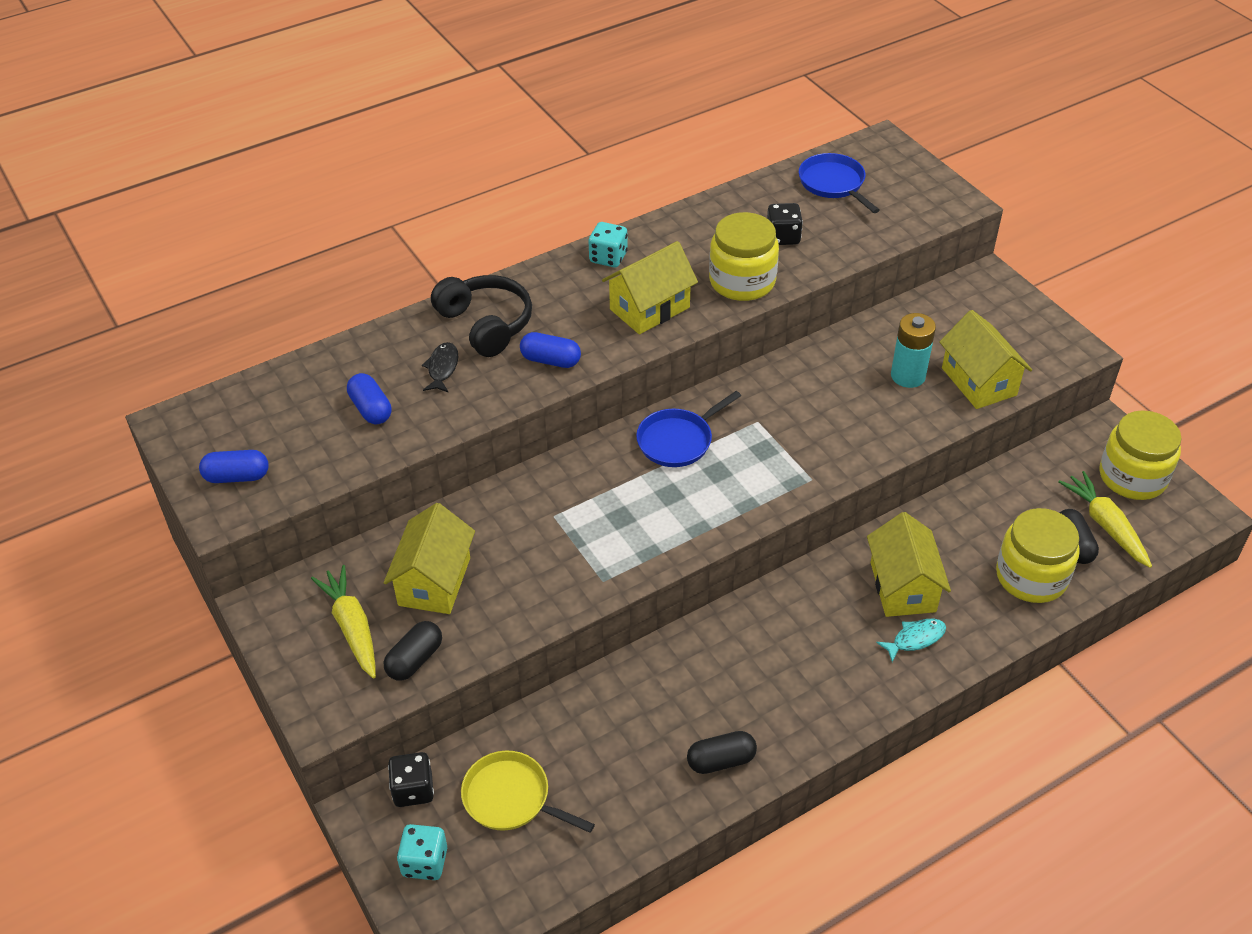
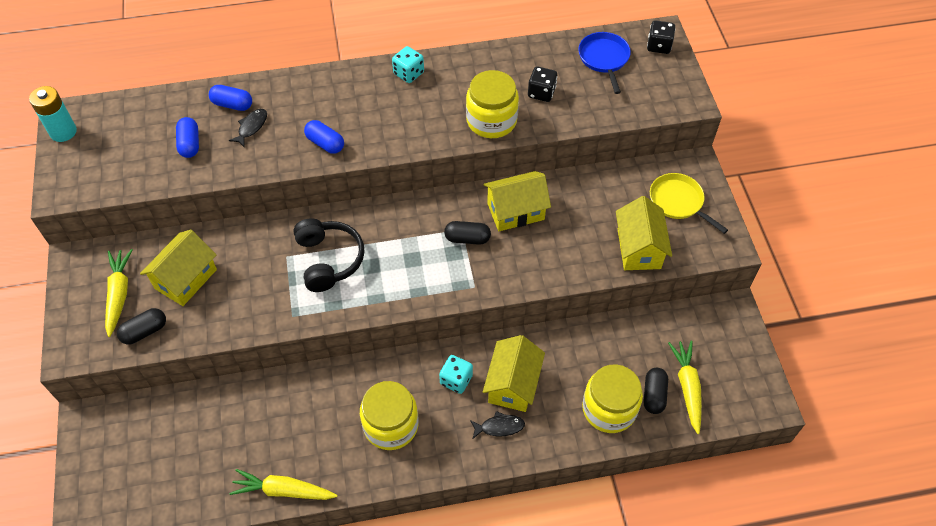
camera: 20 degrees right, 10 degrees up
blue capsule [199,450,269,483] -> blue capsule moved to [209,85,252,111]
black dice [388,752,434,807] -> black dice moved to [647,20,675,54]
turquoise dice [397,824,447,880] -> turquoise dice moved to [439,355,473,394]
black headphones [431,275,532,357] -> black headphones moved to [293,218,365,292]
yellow pan [461,751,595,833] -> yellow pan moved to [650,173,728,234]
yellow house [602,241,698,334] -> yellow house moved to [484,171,551,231]
blue pan [636,391,741,467] -> none
black capsule [687,731,757,774] -> black capsule moved to [444,221,491,245]
turquoise fish [876,619,946,662] -> black fish [470,411,525,439]
turquoise battery [891,313,936,388] -> turquoise battery moved to [29,86,77,142]
yellow jar [1099,410,1182,500] -> yellow jar moved to [360,381,418,450]
none -> yellow carrot [229,469,338,500]

